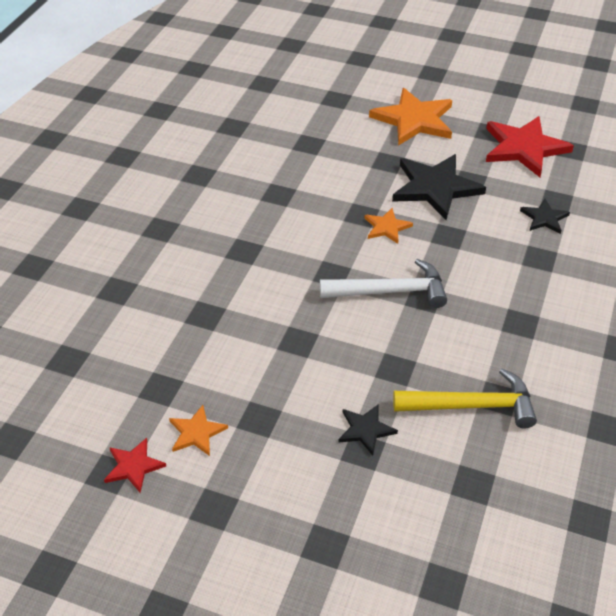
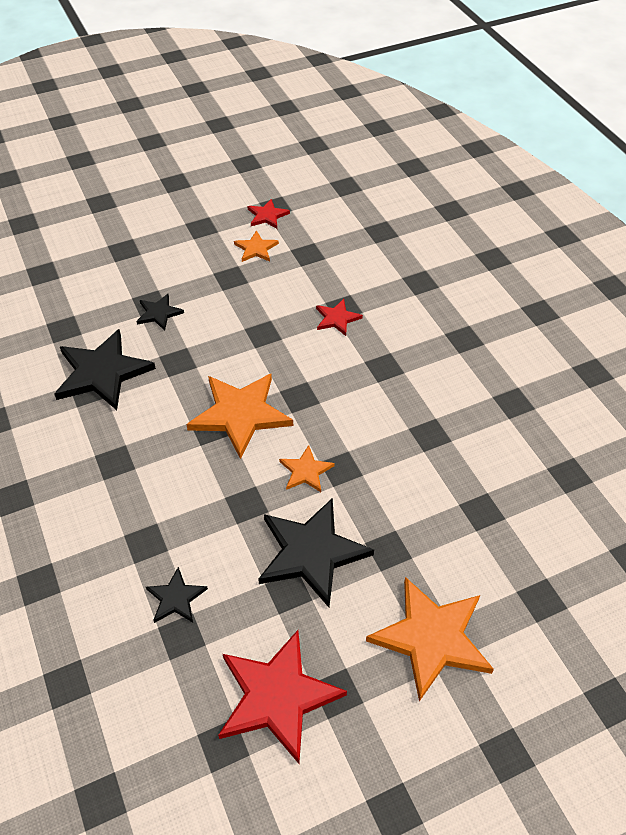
camera: 135 degrees right, 5 degrees up
white hammer [320,259,447,308] -> orange star [186,374,293,459]
yellow hammer [393,369,537,429] -> black star [54,329,156,410]
none -> red star [316,299,363,336]

